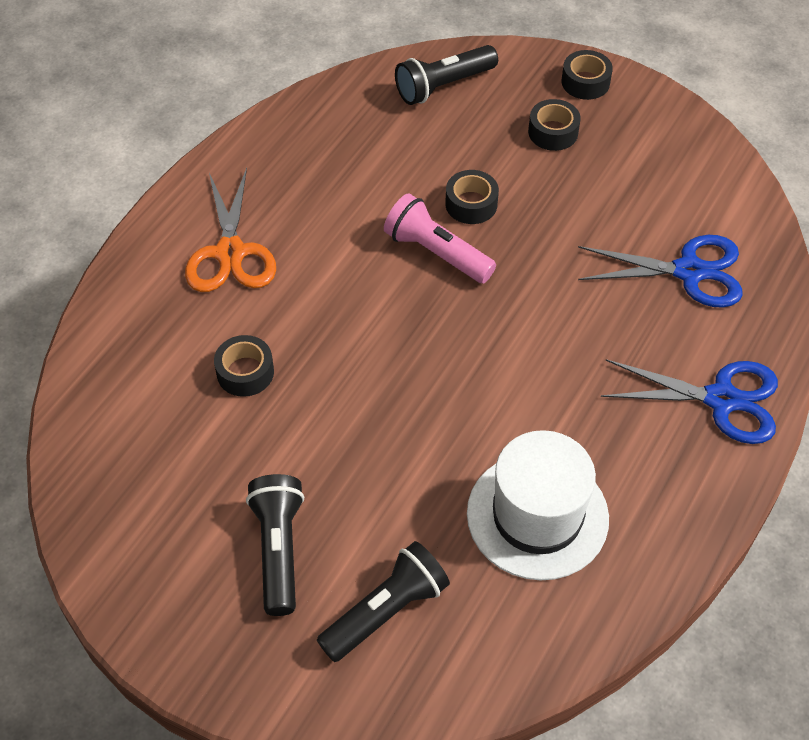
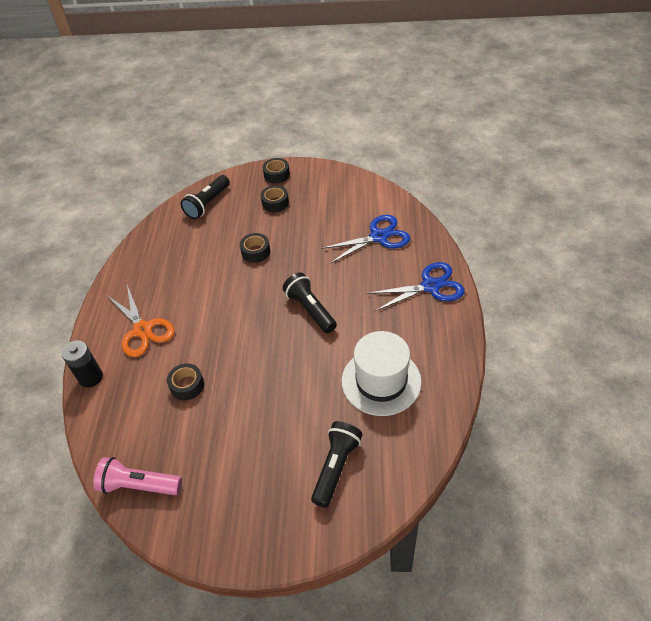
camera: 25 degrees left, 5 degrees down
black flashlight [246,474,304,616] -> black flashlight moved to [283,272,337,333]
pink flashlight [384,193,496,283] -> pink flashlight moved to [93,457,182,495]
none -> black battery [61,340,103,388]

